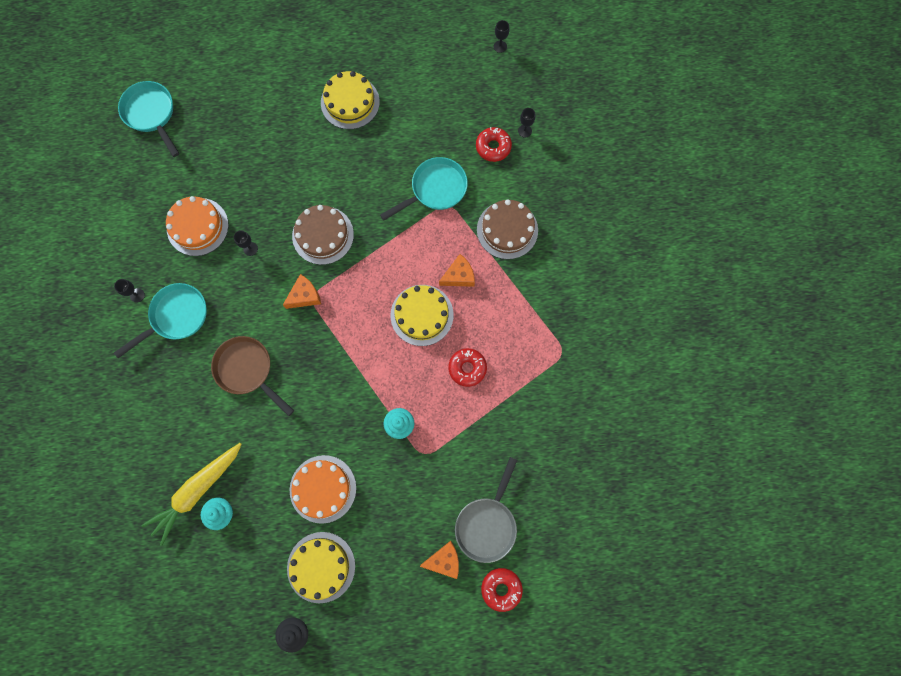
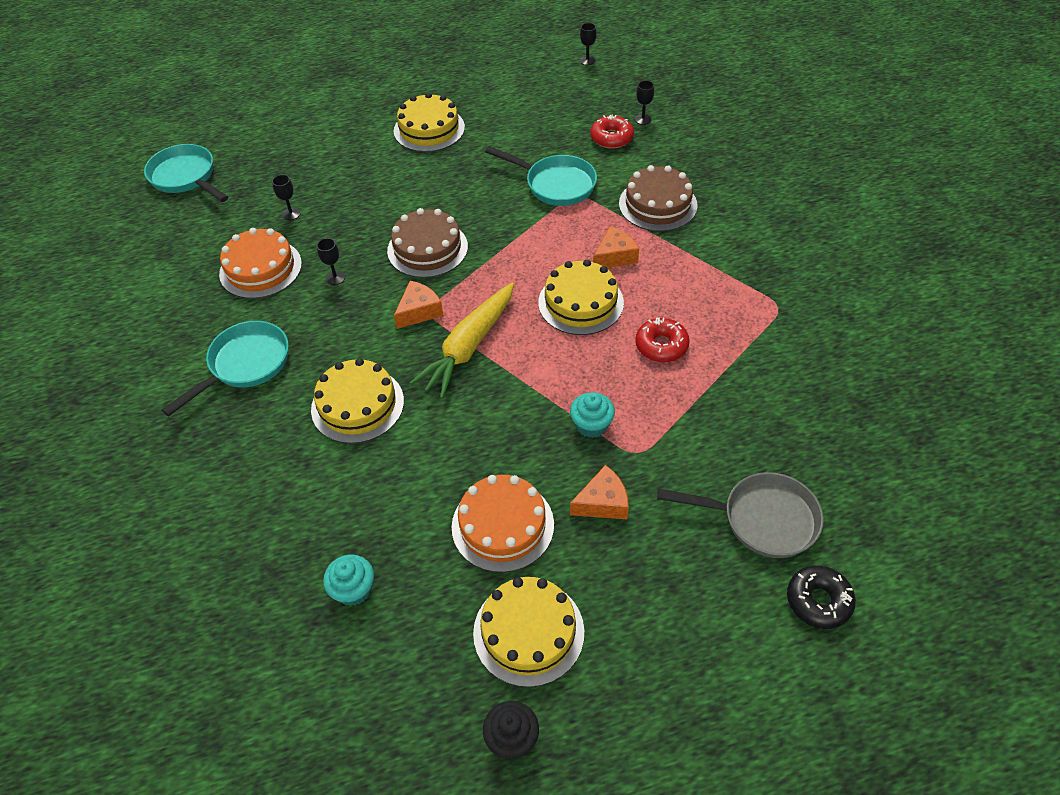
camera: 10 degrees left, 25 degrees down
black goblet [114,279,145,303] -> black goblet moved to [272,175,301,220]
yellow carrot [141,443,242,546] -> yellow carrot moved to [410,283,514,399]
brown pan [211,336,294,416] -> yellow cake [311,358,404,444]
turquoise pan [380,157,468,221] -> turquoise pan turned 75 degrees clockwise [485,146,597,206]
orange cheese [420,541,459,579] -> orange cheese moved to [570,465,629,519]
grey pan [455,457,517,563] -> grey pan turned 90 degrees counterclockwise [657,472,824,558]
red donut [481,568,523,612] -> black donut [787,565,856,629]

